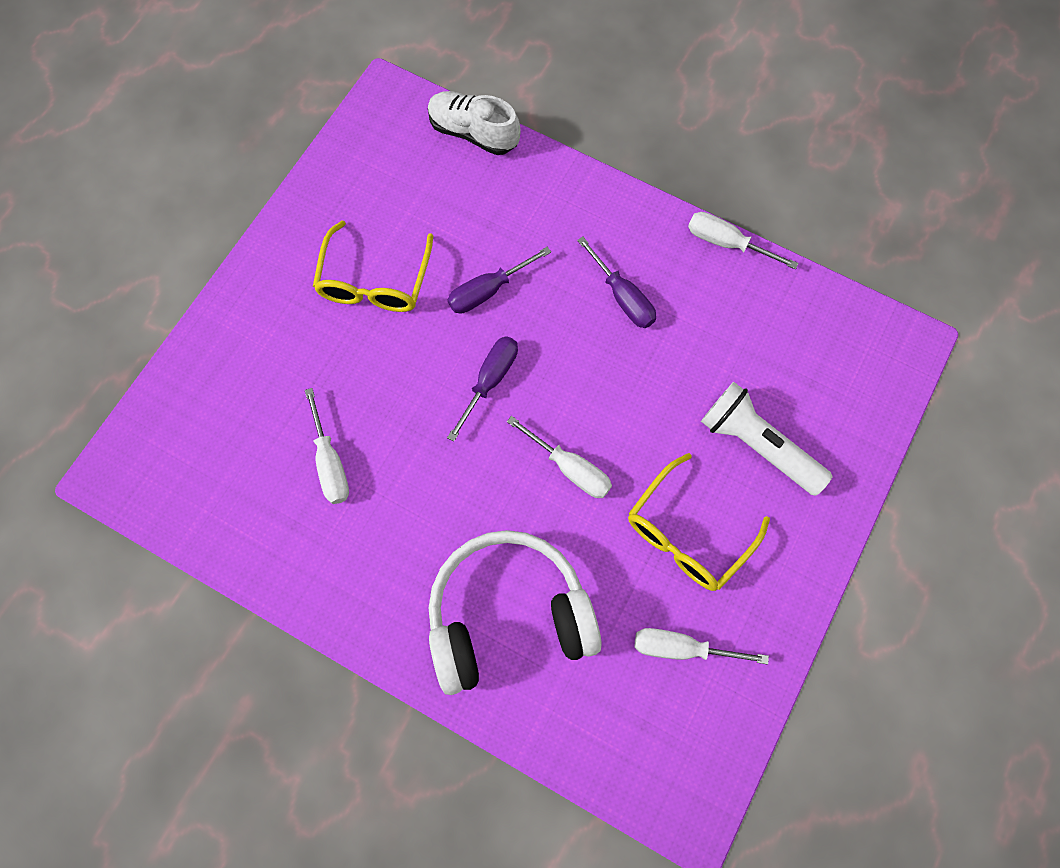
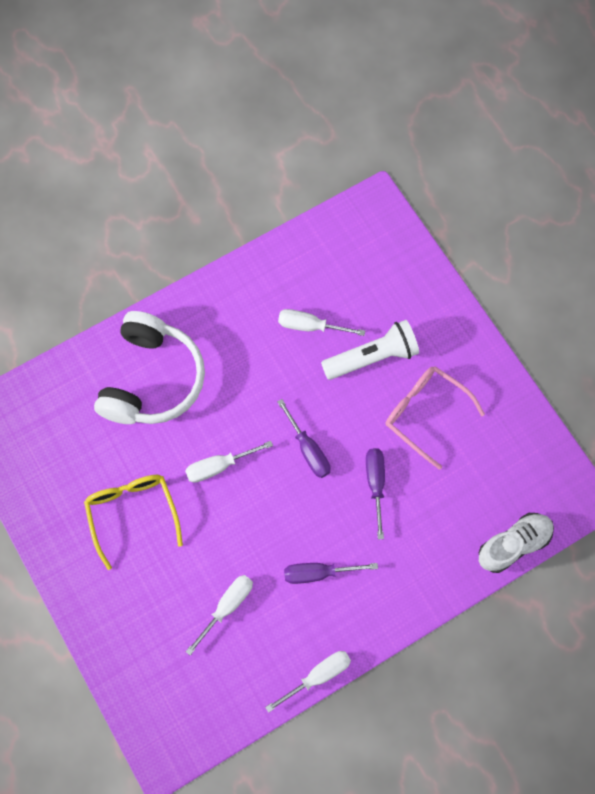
camera: 120 degrees right, 0 degrees up
yellow glasses [313,221,433,312] -> pink glasses [385,366,485,470]
white screwdriver [634,628,769,664] -> white screwdriver moved to [186,575,253,655]
white flashlight [701,382,833,496] -> white flashlight moved to [321,320,419,380]

